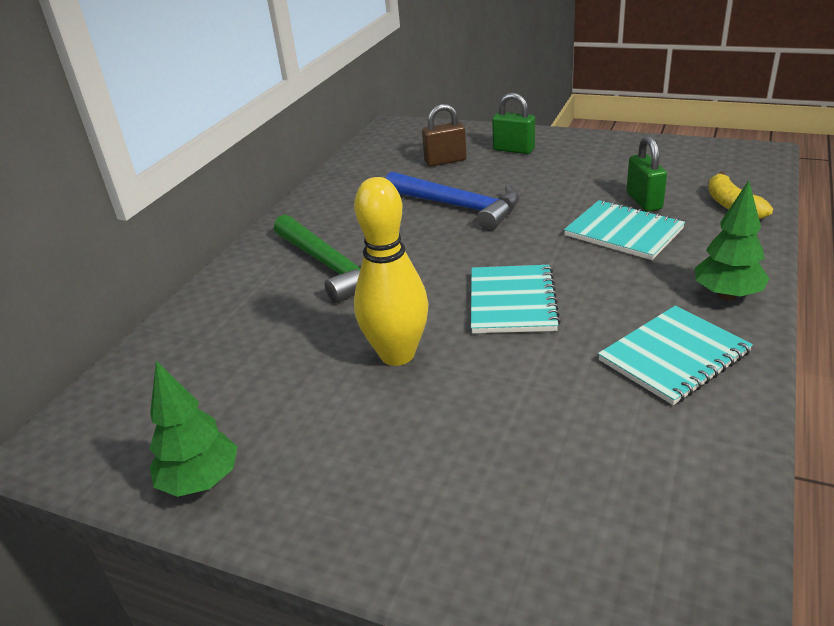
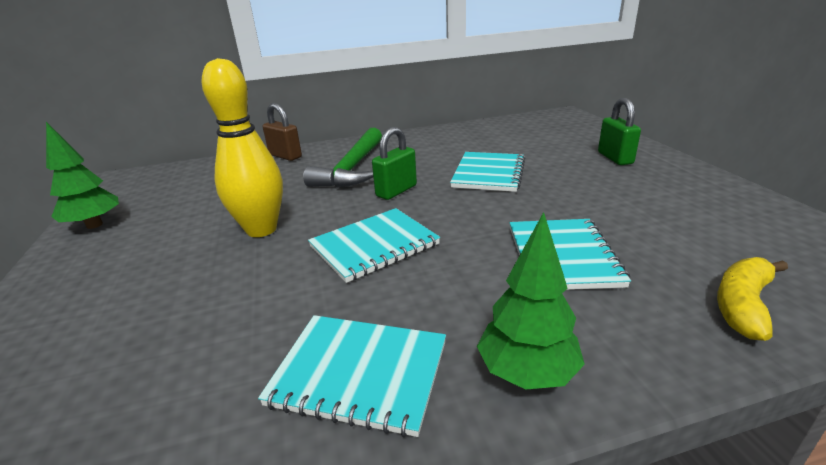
camera: 50 degrees right, 5 degrees down
blue hammer [385,171,519,231] -> turquoise notebook [450,152,525,192]
brown padlock [422,104,466,167] -> brown padlock moved to [263,103,302,161]
green padlock [626,136,667,212] -> green padlock moved to [372,127,417,200]

